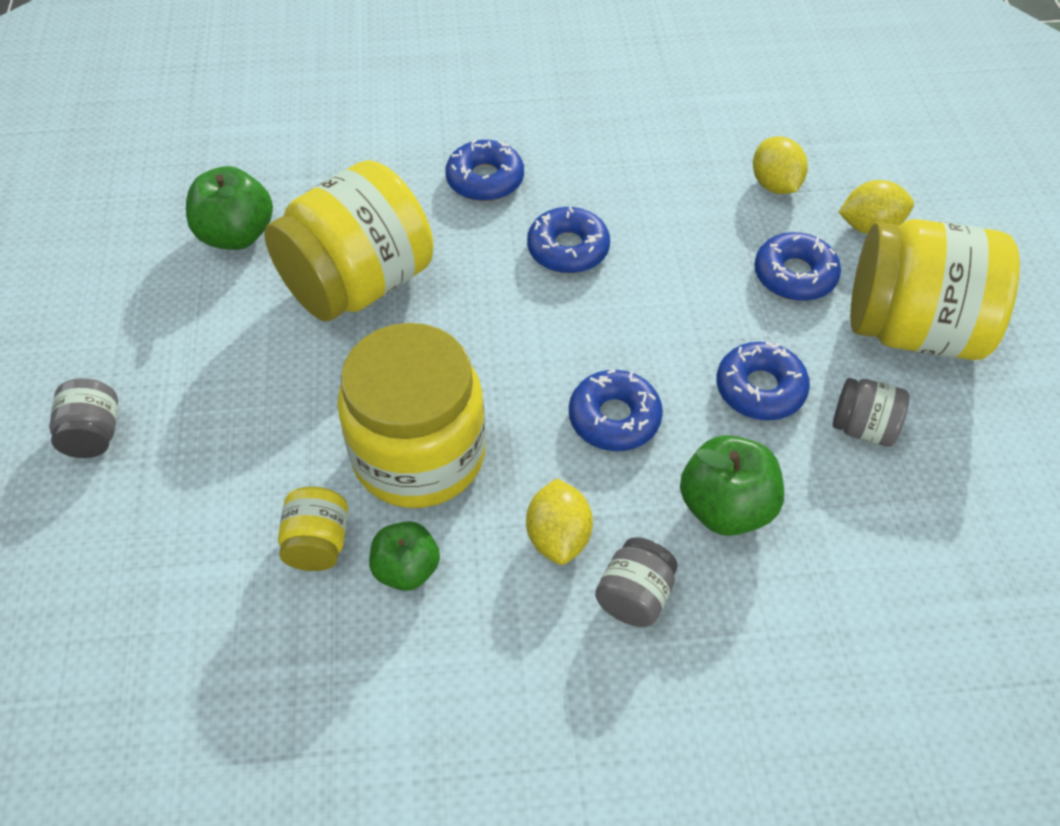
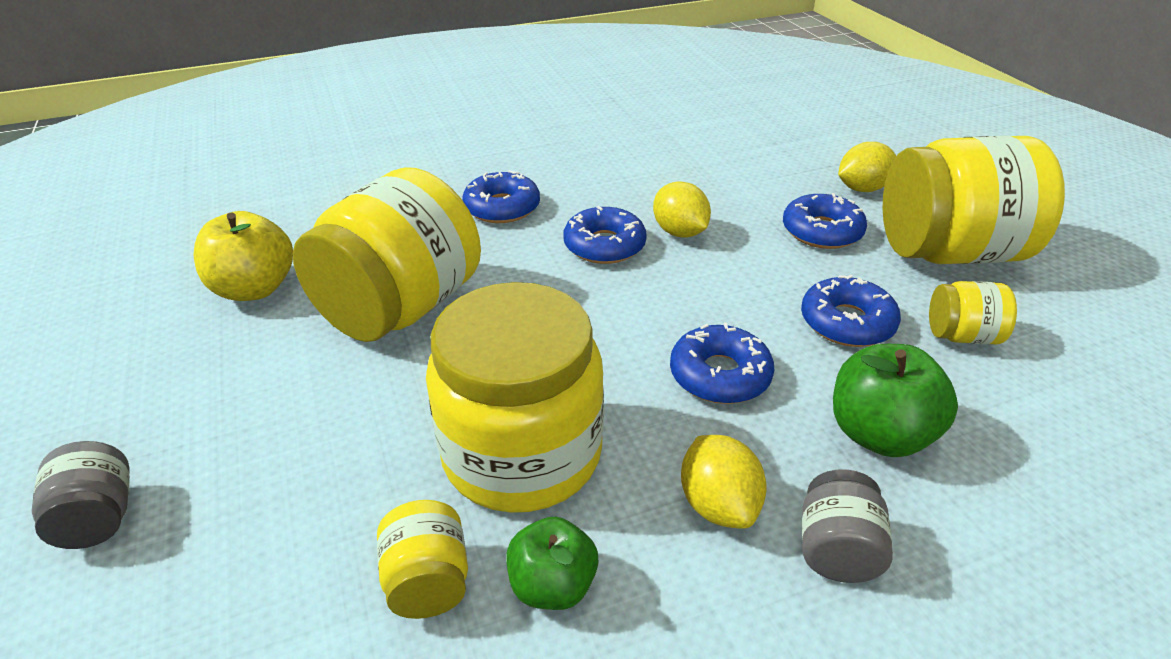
camera: 15 degrees left, 15 degrees down
green apple [186,166,273,250] -> yellow apple [194,211,293,301]
yellow lemon [753,136,808,194] -> yellow lemon moved to [653,181,711,238]
grey jar [833,378,909,447] -> yellow jar [929,281,1017,344]

